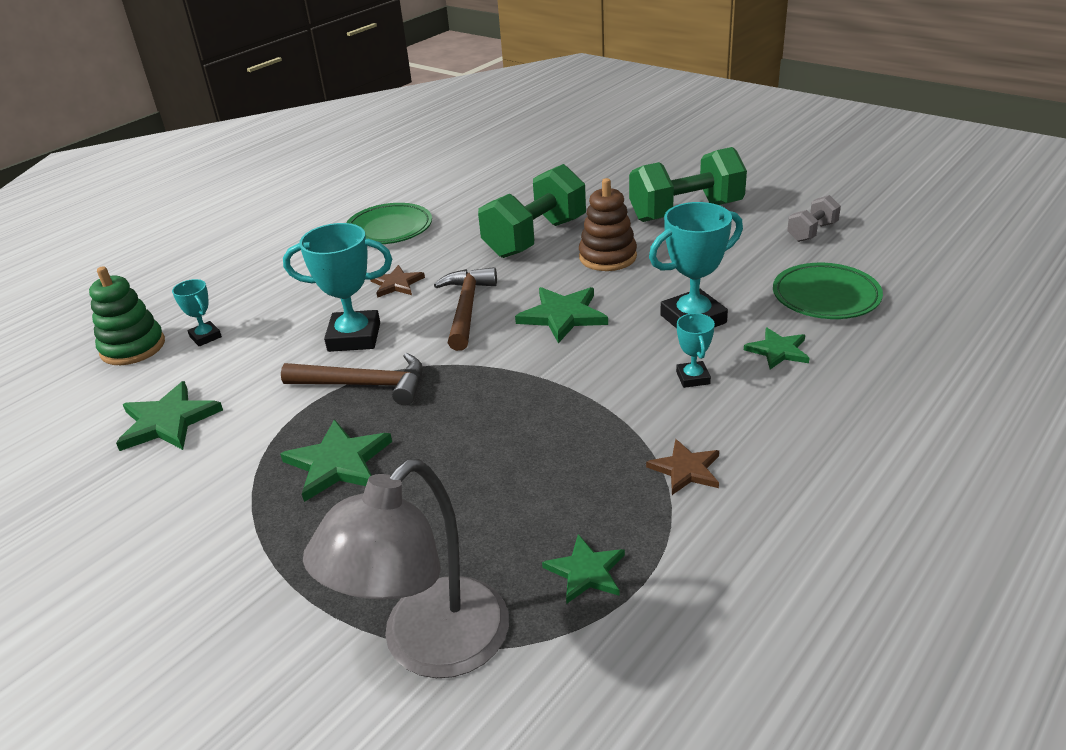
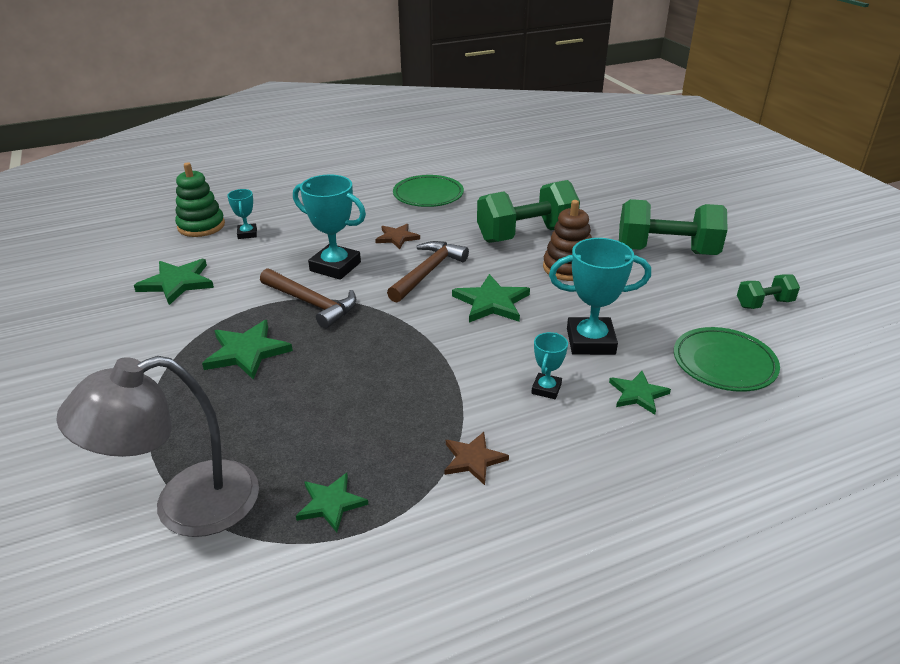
camera: 25 degrees right, 0 degrees up
grey dumbbell [787,195,841,242] -> green dumbbell [737,274,800,309]

